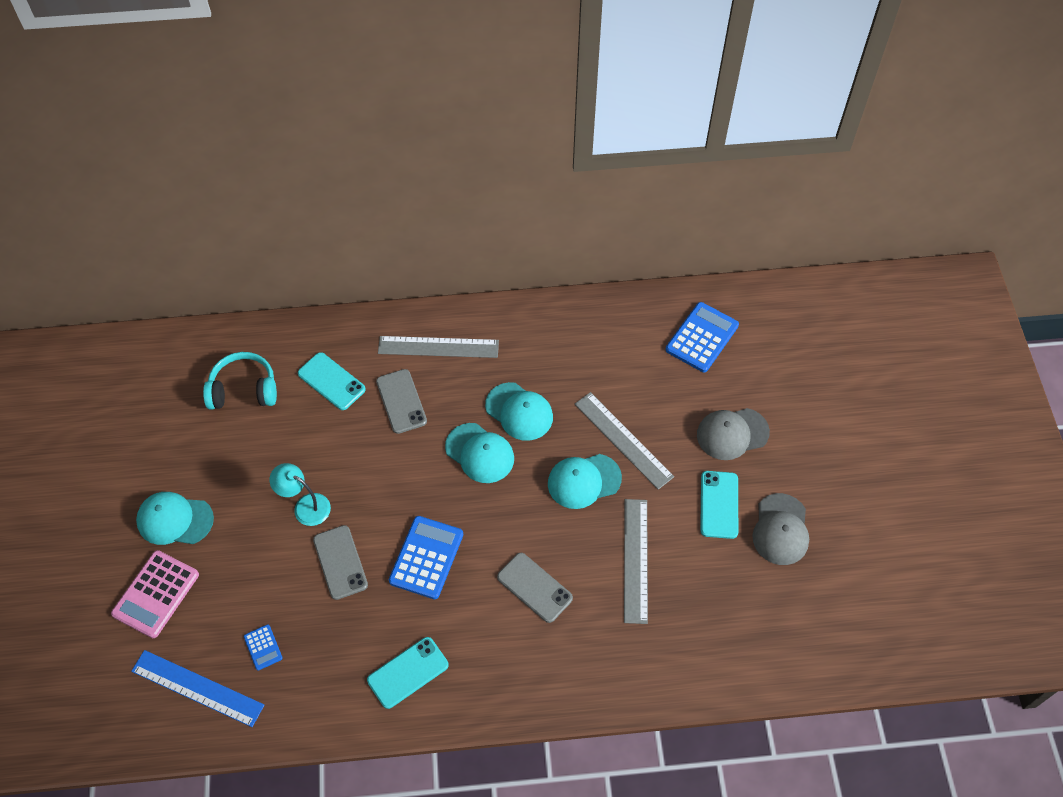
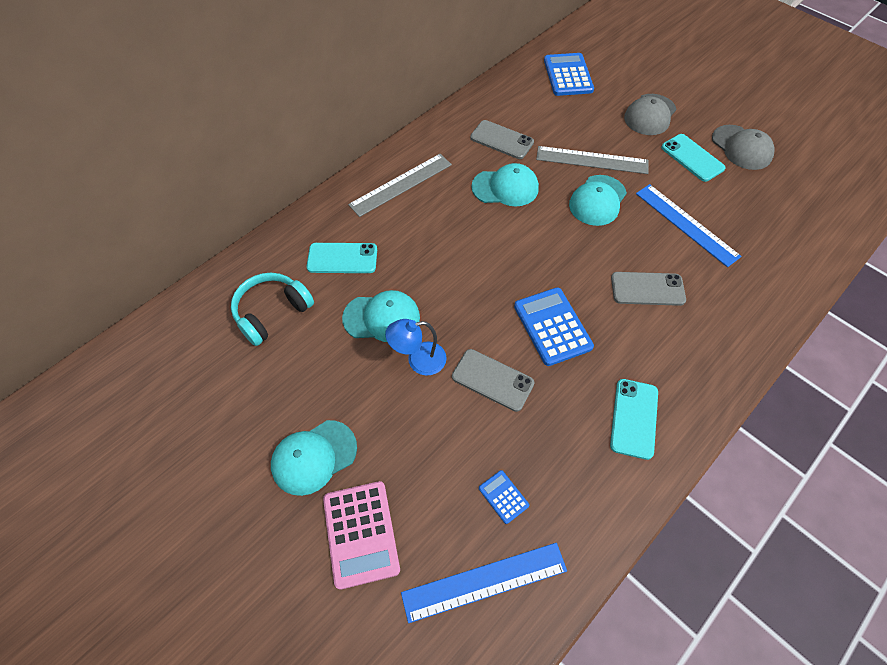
camera: 40 degrees left, 0 degrees up
blue calculator [244,624,282,671] -> blue calculator turned 150 degrees counterclockwise [479,470,529,524]
turquoise lamp [270,463,331,526] -> blue lamp [385,319,447,376]
grey phone [376,369,427,434] -> grey phone moved to [470,120,534,159]
turquoise cap [445,423,514,483] -> turquoise cap moved to [342,290,420,342]
grey ruler [624,499,648,624] -> blue ruler [636,184,742,267]

